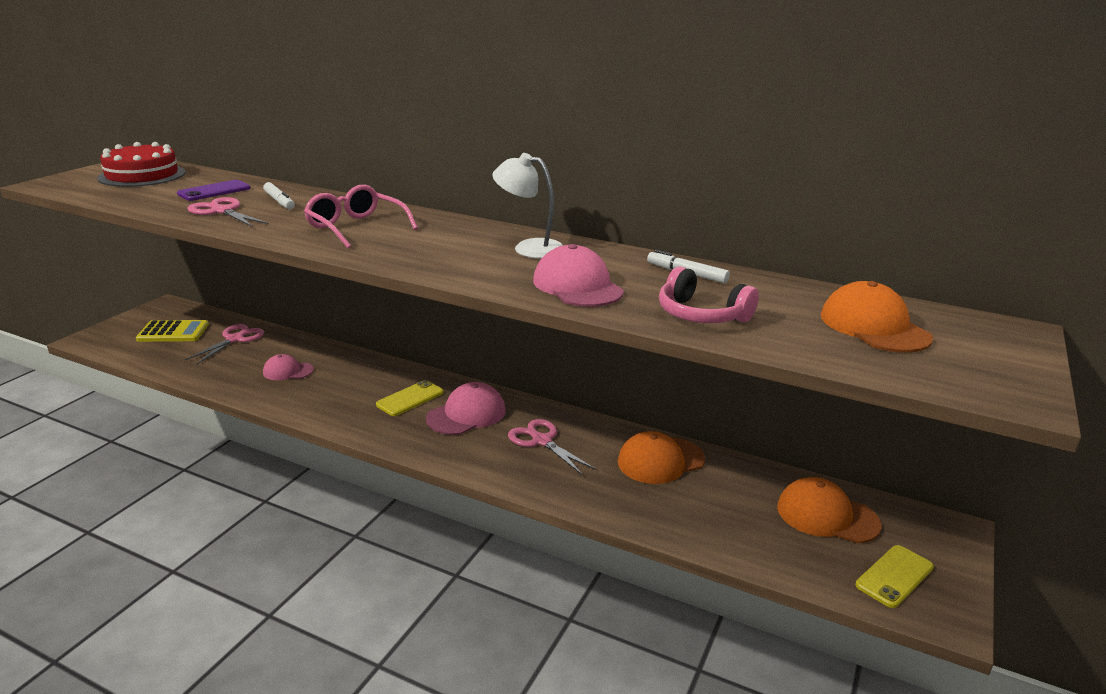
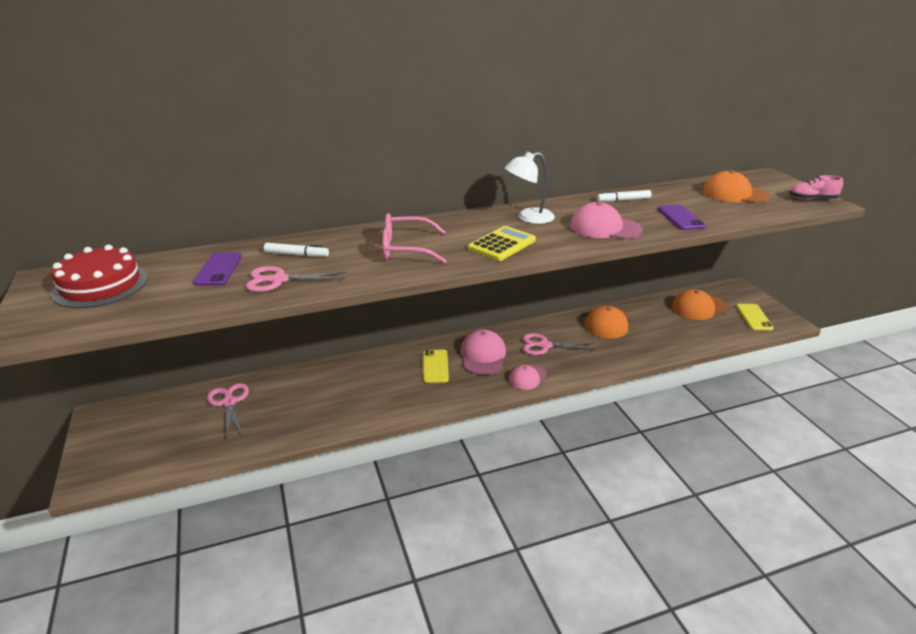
camera: 45 degrees left, 5 degrees up
yellow calculator [136,320,209,342] -> yellow calculator moved to [468,226,536,261]
pink cap [263,354,314,380] -> pink cap moved to [509,365,547,390]
pink headphones [659,266,759,323] -> purple phone [658,204,705,230]
none -> pink shoe [789,175,843,200]

